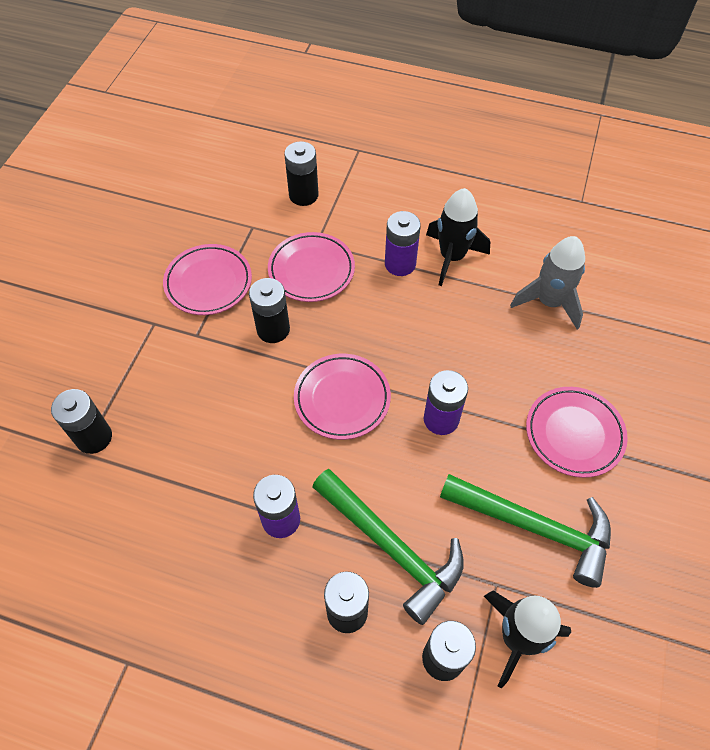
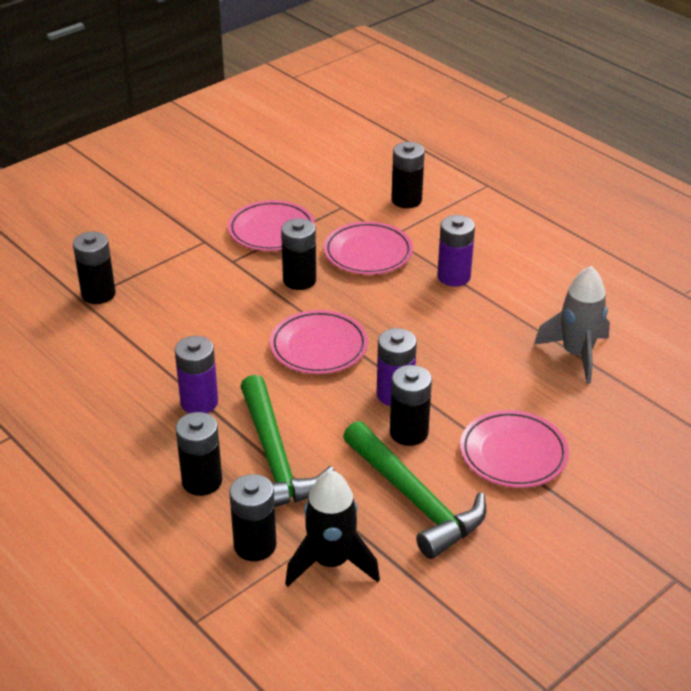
camera: 30 degrees right, 20 degrees down
black rocket [426,188,490,286] -> none
none -> black battery [390,365,432,446]

